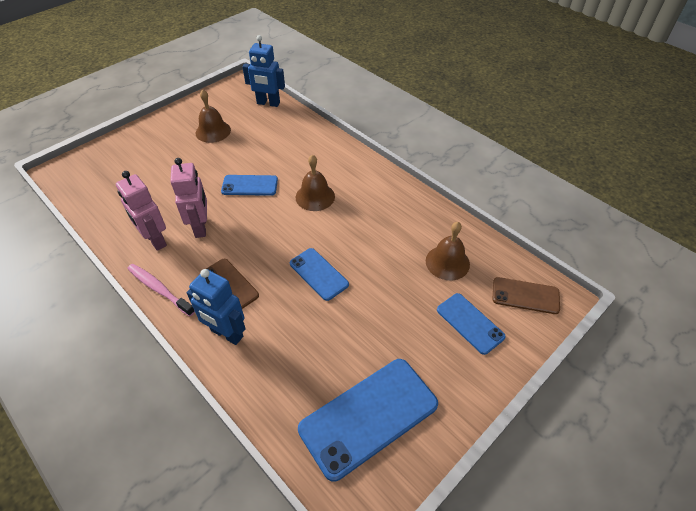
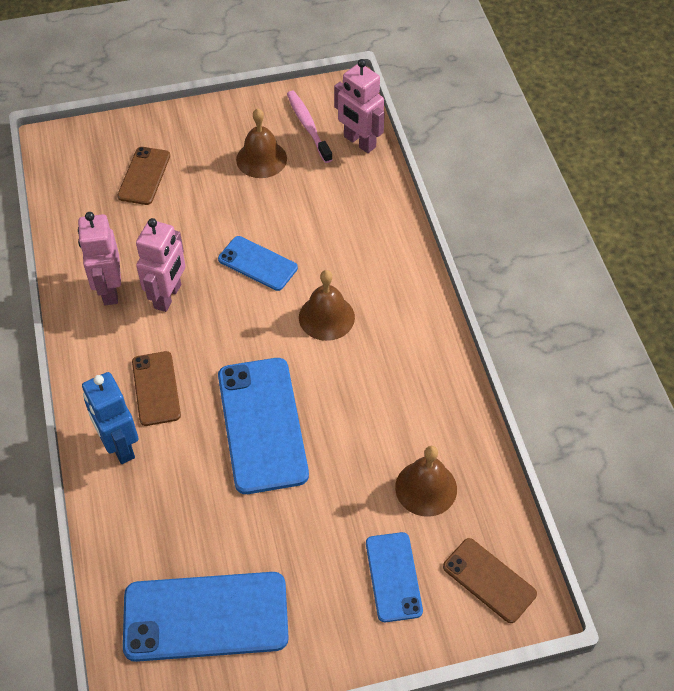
camera: 30 degrees right, 5 degrees up
pink toothbrush [127,264,195,316] -> pink toothbrush moved to [287,91,333,163]
blue robot [242,35,285,107] -> pink robot [334,59,385,153]
blue phone [290,248,349,301] -> blue phone [218,358,309,494], size x1.76
none -> brown phone [117,147,170,205]

